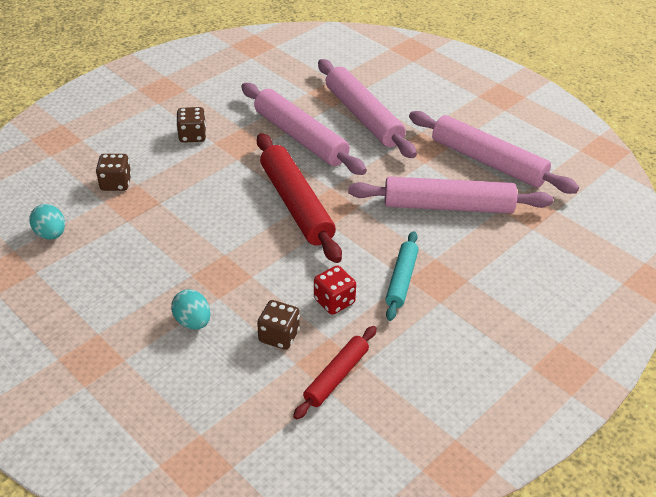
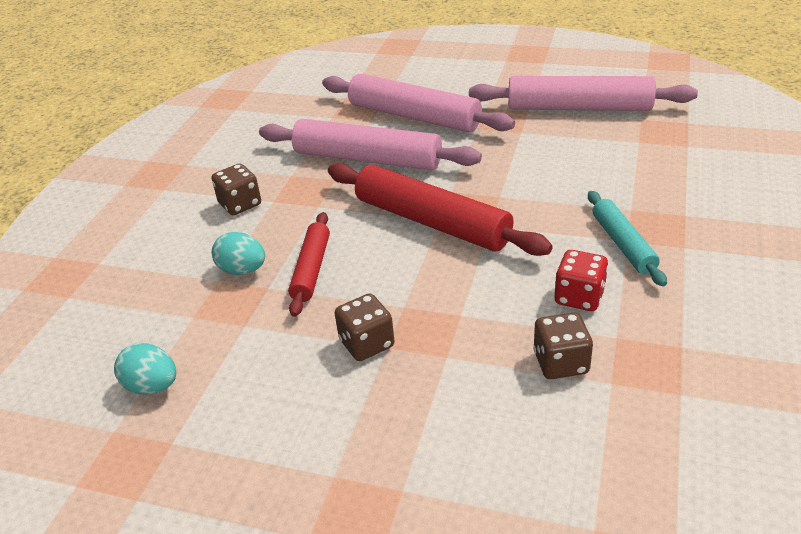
camera: 25 degrees left, 5 degrees down
brown dice [96,154,131,191] -> brown dice moved to [335,294,395,361]
turquoise egg [171,289,211,330] -> turquoise egg moved to [212,232,265,275]
red rolling pin [293,326,377,420] -> red rolling pin moved to [288,212,330,317]
pink rolling pin [348,176,553,213] -> none

